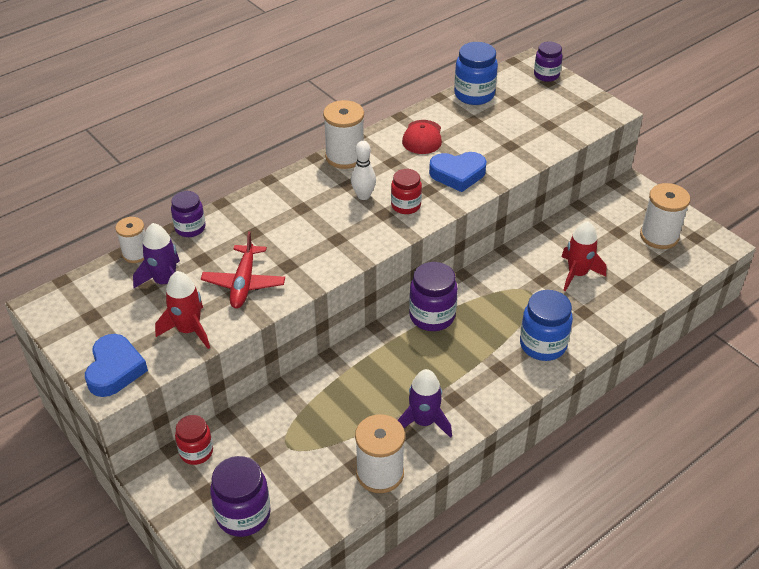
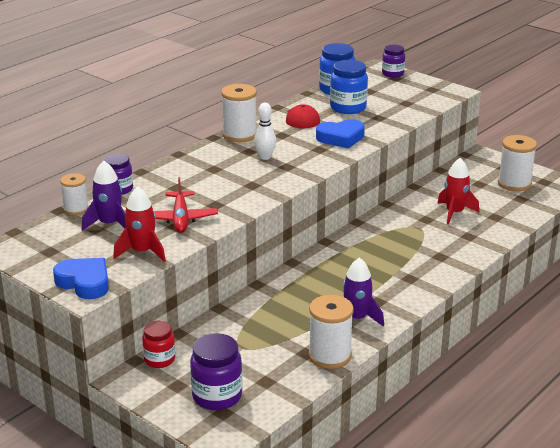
camera: 10 degrees left, 15 degrees down
blue heart [85,334,148,397] -> blue heart turned 45 degrees counterclockwise [53,258,109,299]
red jar [391,169,422,214] -> none
purple jar [409,262,458,331] -> none
blue jar [520,290,573,361] -> blue jar moved to [330,60,368,114]

